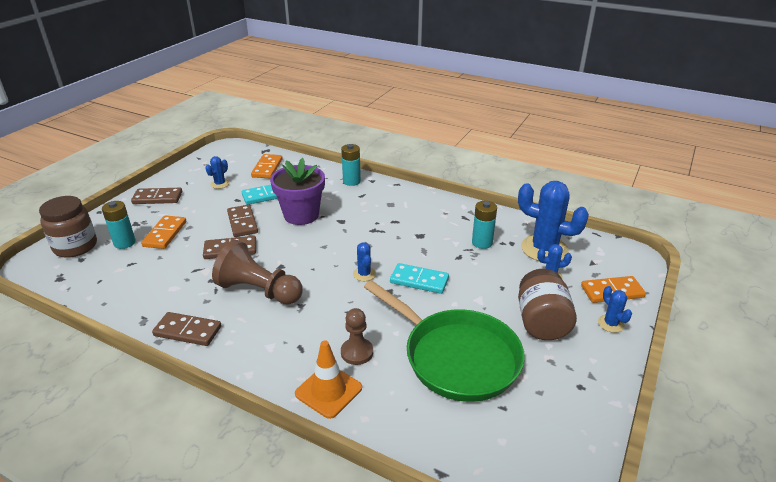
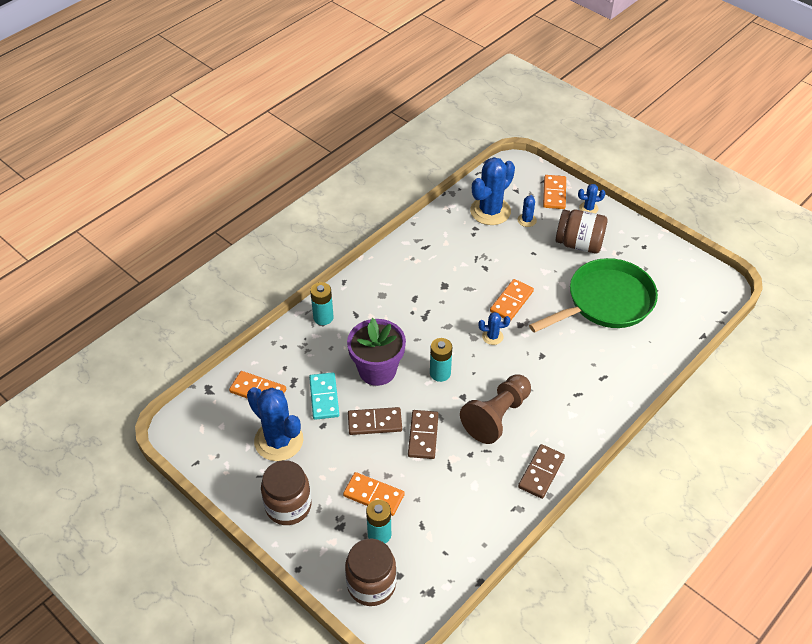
camera: 75 degrees left, 15 degrees up
brown domino [131,188,182,204] -> brown jar [261,460,312,525]
blue cactus [205,156,230,189] -> blue cactus [247,387,303,461], size x2.13
orange traffic cone [295,340,362,419] -> none
brown pawn [341,308,373,365] -> none
turquoise domino [390,263,449,294] -> orange domino [490,279,534,321]
turquoise battery [472,201,497,249] -> turquoise battery moved to [430,338,452,382]

